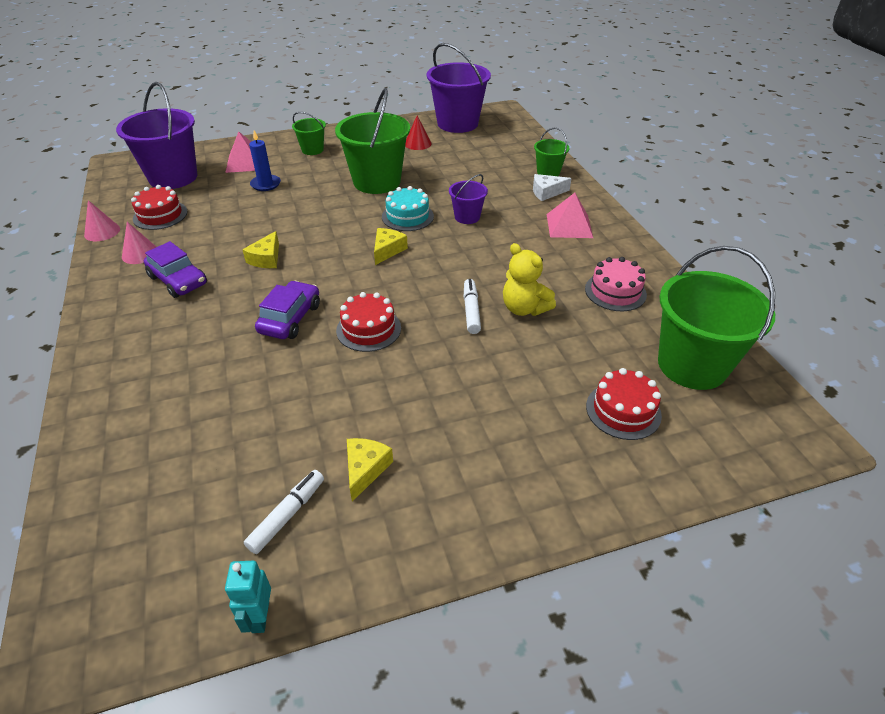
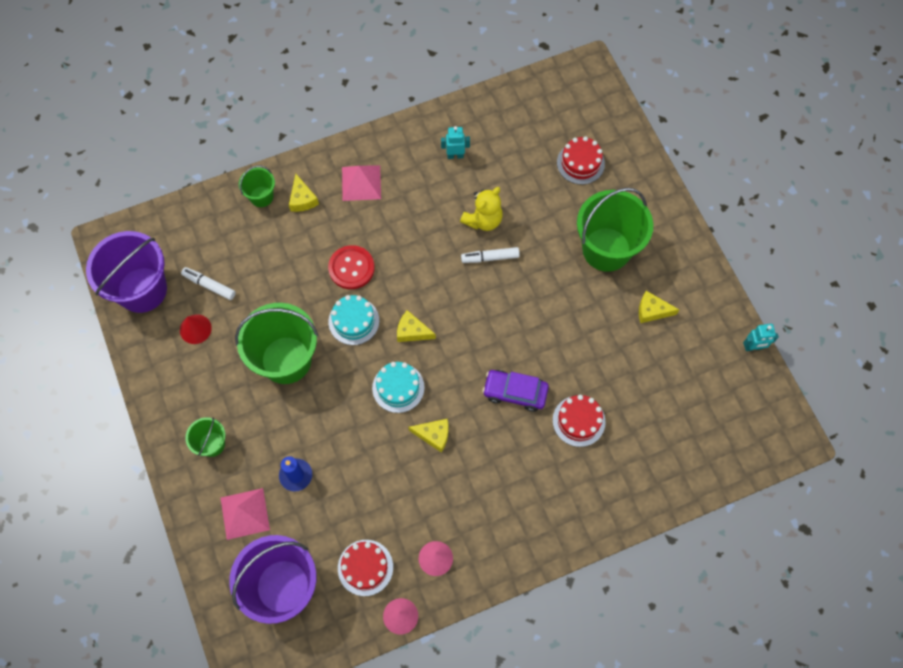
camera: 95 degrees left, 25 degrees up
purple car [144,241,207,298] -> none
white marker [244,470,324,554] -> white marker moved to [181,267,236,300]
red cake [336,292,401,352] -> red cake moved to [553,395,606,447]
purple bucket [449,174,488,224] -> red button [328,245,375,289]
white cheese [533,174,572,201] -> yellow cheese [289,174,319,212]
pink cake [585,257,647,311] -> turquoise robot [441,126,470,159]
green bucket [658,246,775,390] -> green bucket moved to [577,188,653,272]
none -> turquoise cake [372,362,425,413]

